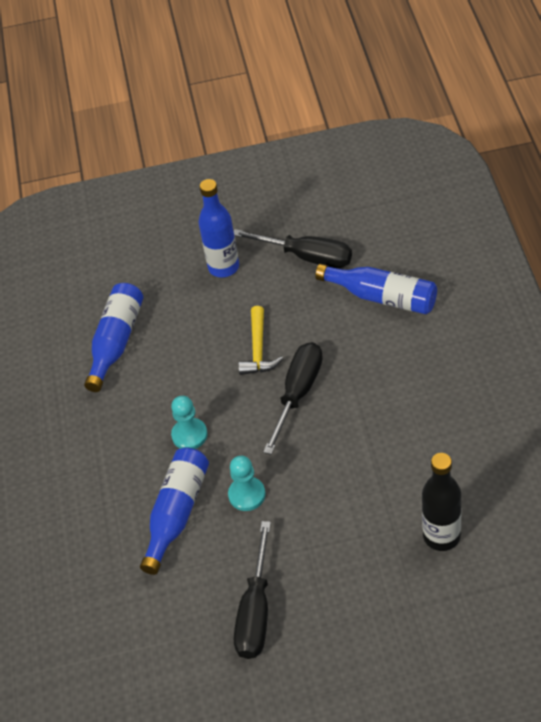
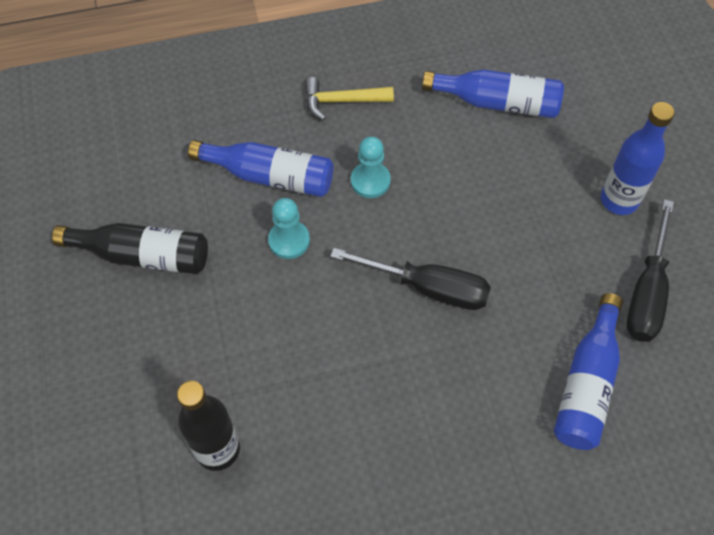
camera: 80 degrees right, 10 degrees up
black screwdriver [234,521,271,659] -> black bottle [52,223,208,274]
yellow hammer [238,306,283,375] -> yellow hammer moved to [305,77,394,120]

